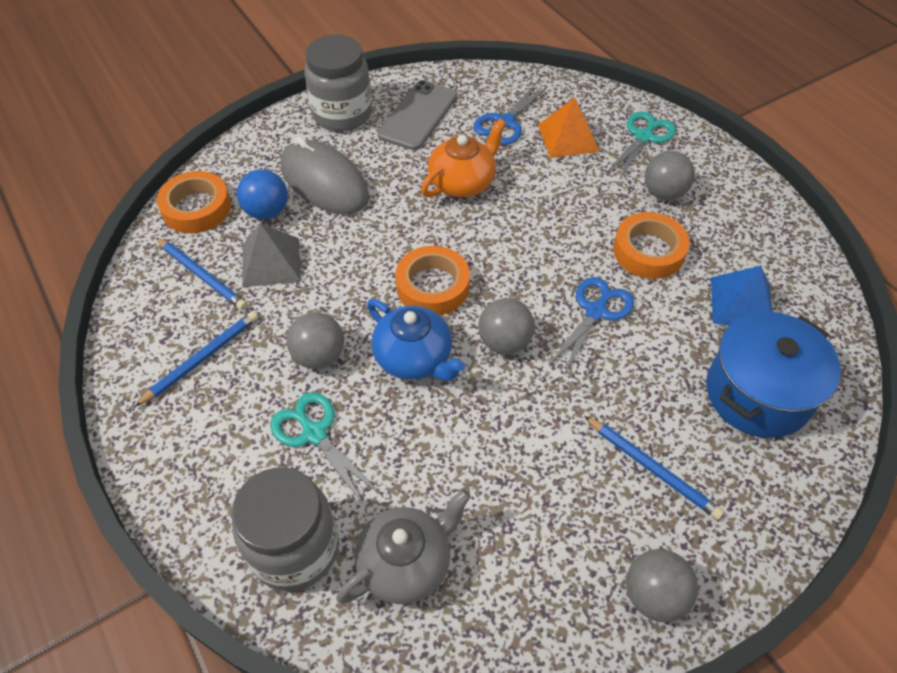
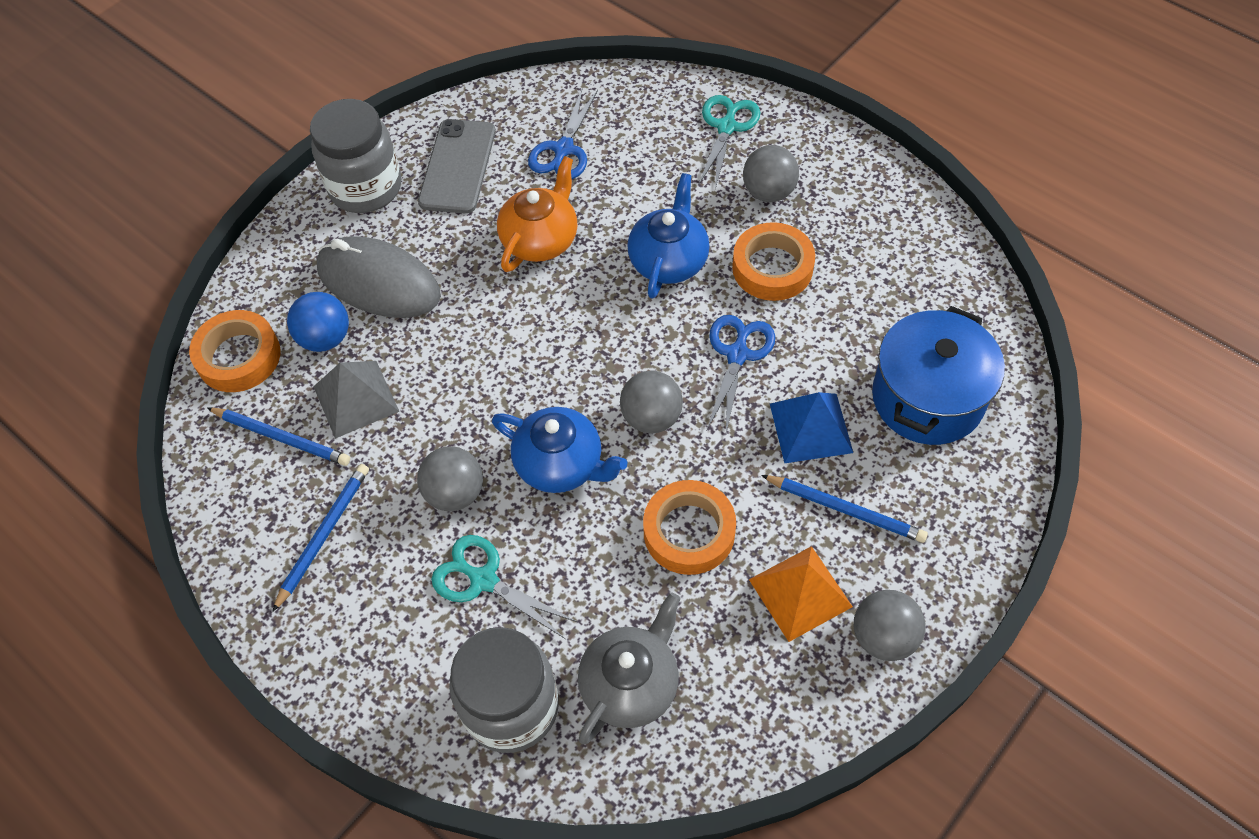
camera: 15 degrees left, 5 degrees up
orange tape [395,246,470,315] -> orange tape moved to [643,480,736,575]
orange pyramid [538,97,599,158] -> orange pyramid moved to [749,546,853,642]
blue pyramid [711,266,773,325] -> blue pyramid moved to [770,392,853,463]
none -> blue teapot [627,173,710,299]

